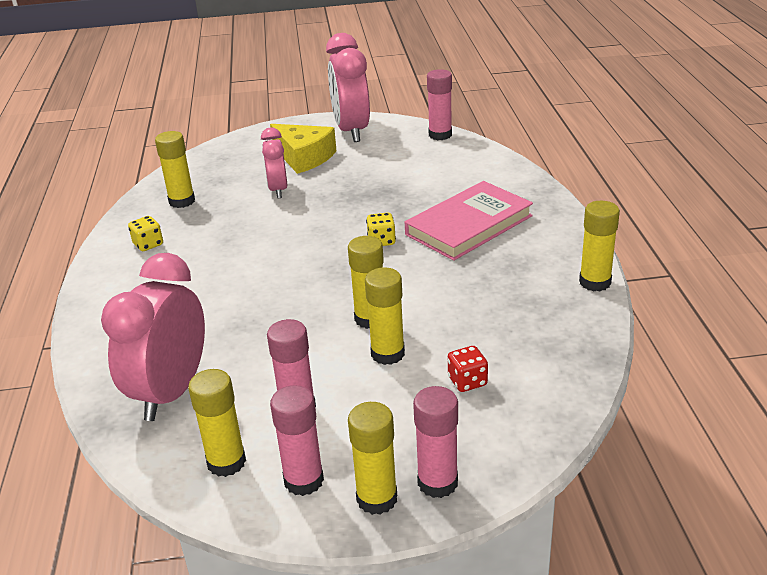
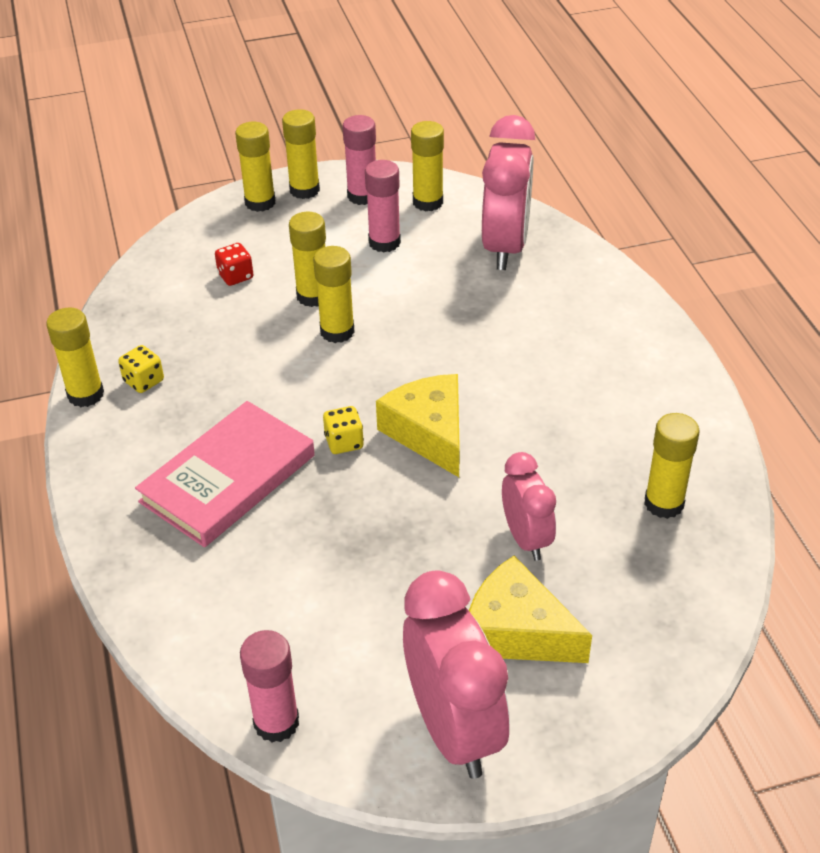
camera: 170 degrees right, 10 degrees up
yellow dice [128,216,163,251] -> yellow dice moved to [118,345,164,393]
pink glue stick [413,386,458,498] -> yellow glue stick [235,122,275,212]
none -> yellow cheese [376,374,460,477]

